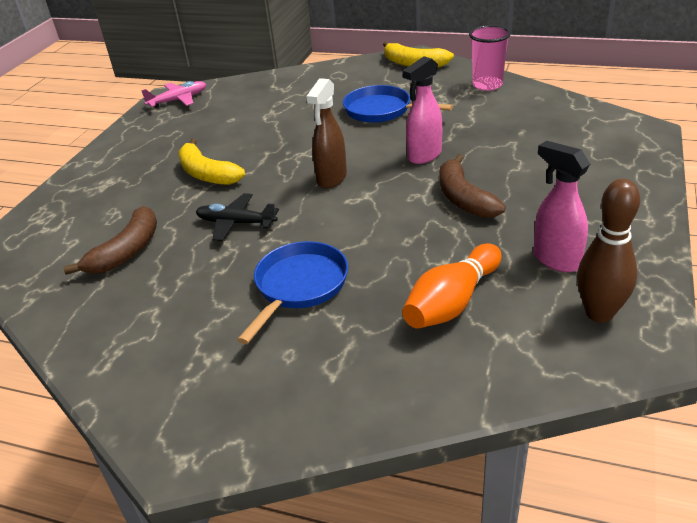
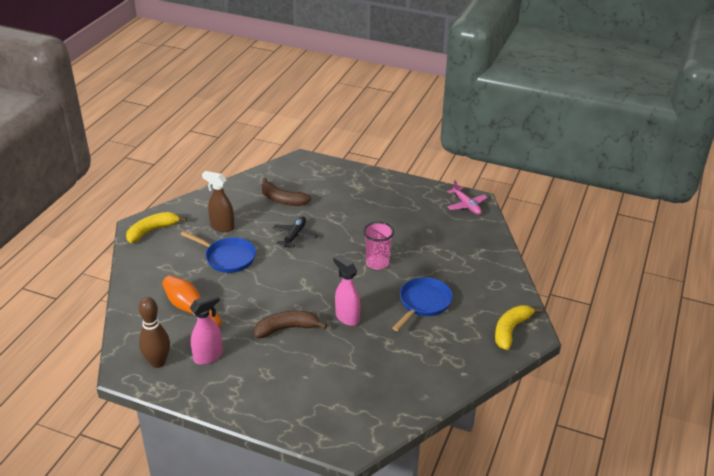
camera: 90 degrees right, 0 degrees up
yellow banana [178,138,245,185] -> yellow banana moved to [126,212,187,243]
brown spray bottle [306,78,347,189] -> brown spray bottle moved to [202,171,235,232]
pink cup [469,25,511,91] -> pink cup moved to [363,222,394,270]

